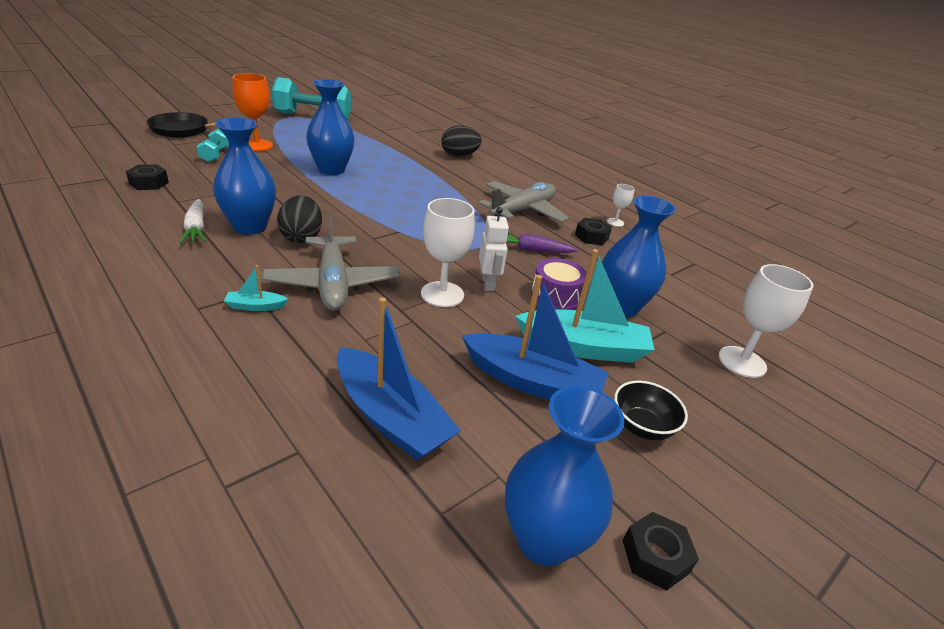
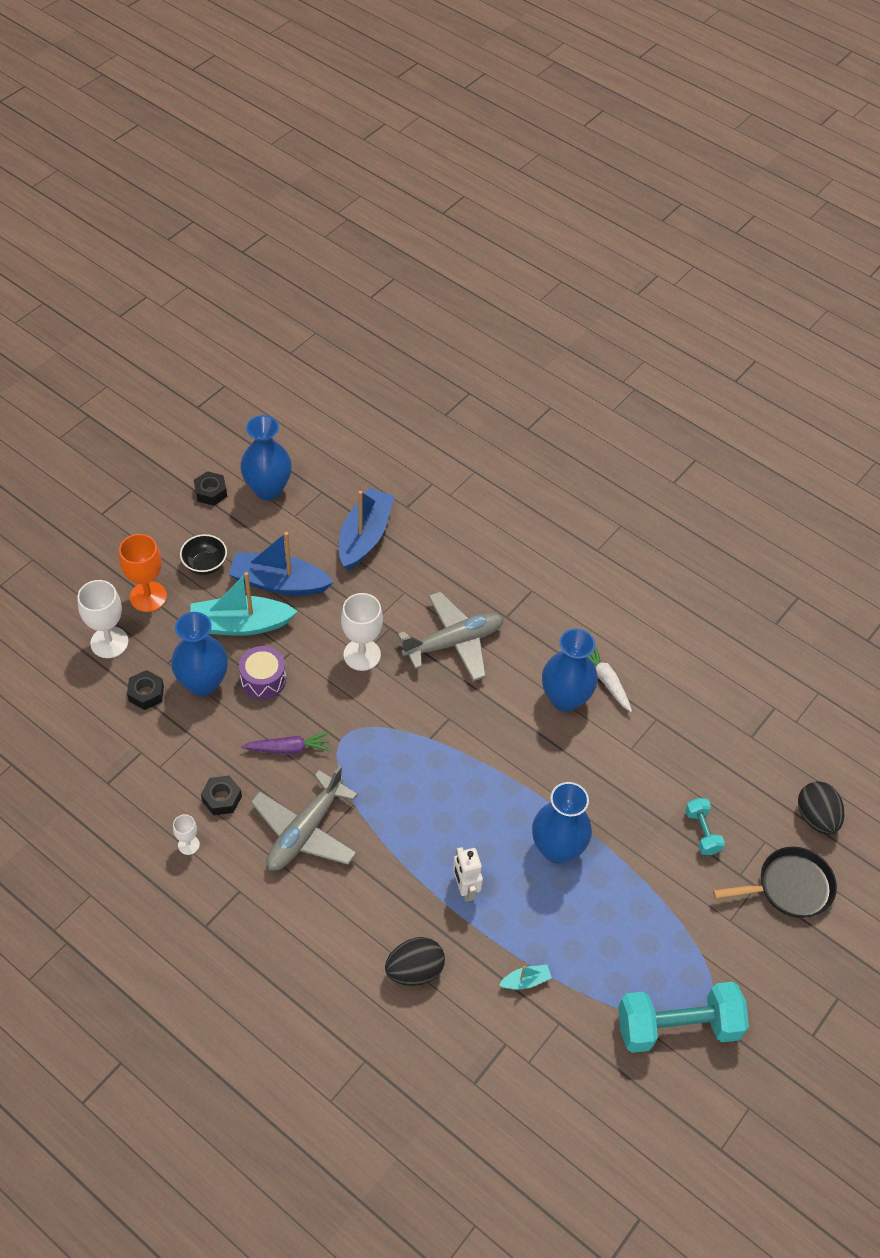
camera: 170 degrees right, 20 degrees up
black nut [126,164,169,190] -> black nut moved to [127,670,164,710]
turquoise boat [224,265,288,311] -> turquoise boat moved to [499,965,552,989]
orange goblet [233,73,273,151] -> orange goblet moved to [119,534,167,612]
grey plane [262,212,400,311] -> grey plane turned 90 degrees clockwise [398,591,504,682]
black egg [277,195,322,243] -> black egg moved to [798,781,845,835]
blue boat [337,297,461,461] -> blue boat turned 75 degrees clockwise [339,488,394,570]
white robot [479,207,509,291] -> white robot moved to [453,847,483,902]

